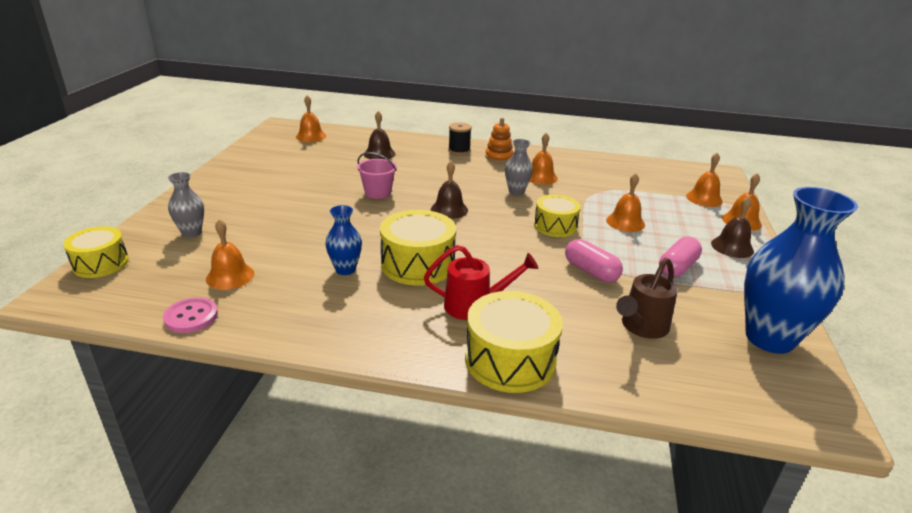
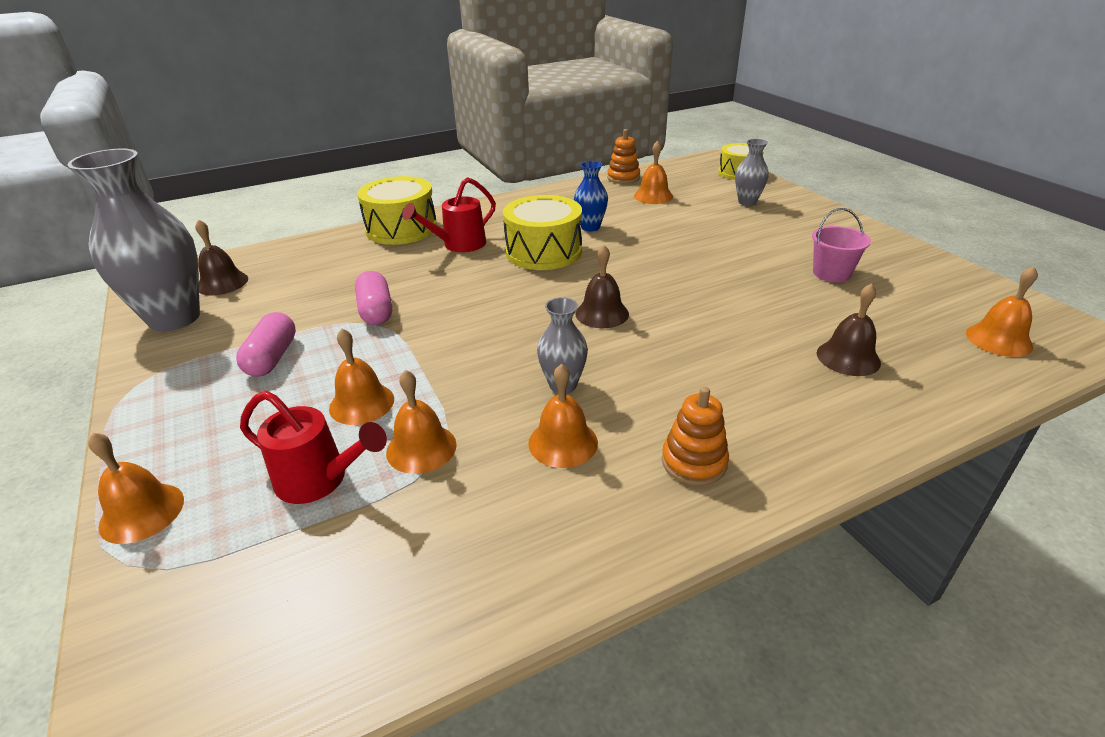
camera: 145 degrees right, 5 degrees up
pink button [163,298,218,333] -> orange stacking toy [607,129,640,184]
pink bucket [357,152,397,199] -> pink bucket moved to [812,208,871,282]
black spool [448,122,472,155] -> none
yellow drum [534,195,581,237] -> none
pink capsule [565,239,623,282] -> pink capsule turned 60 degrees clockwise [355,271,392,325]
brown watering can [616,258,678,339] -> none
orange bell [686,153,723,207] -> orange bell moved to [386,370,457,474]
brown bell [711,196,754,258] -> brown bell moved to [195,219,248,295]
blue vase [744,187,858,354] -> grey vase [67,149,200,332]
none -> red watering can [240,391,387,504]

